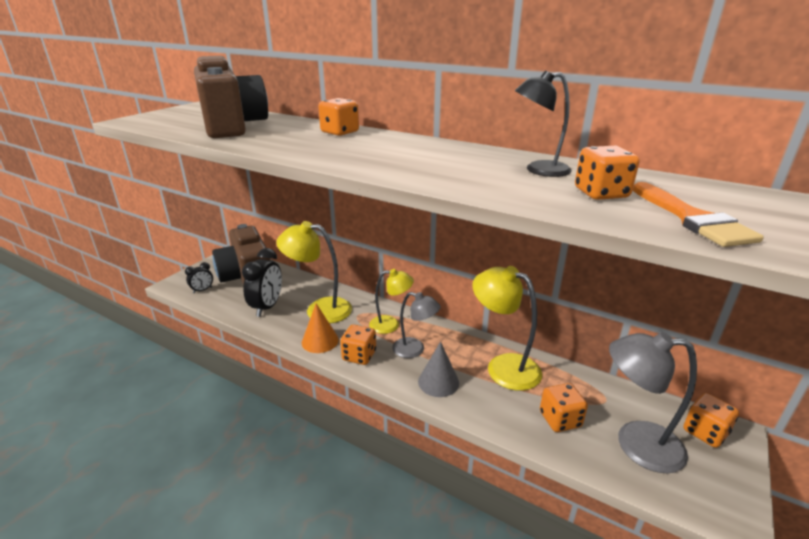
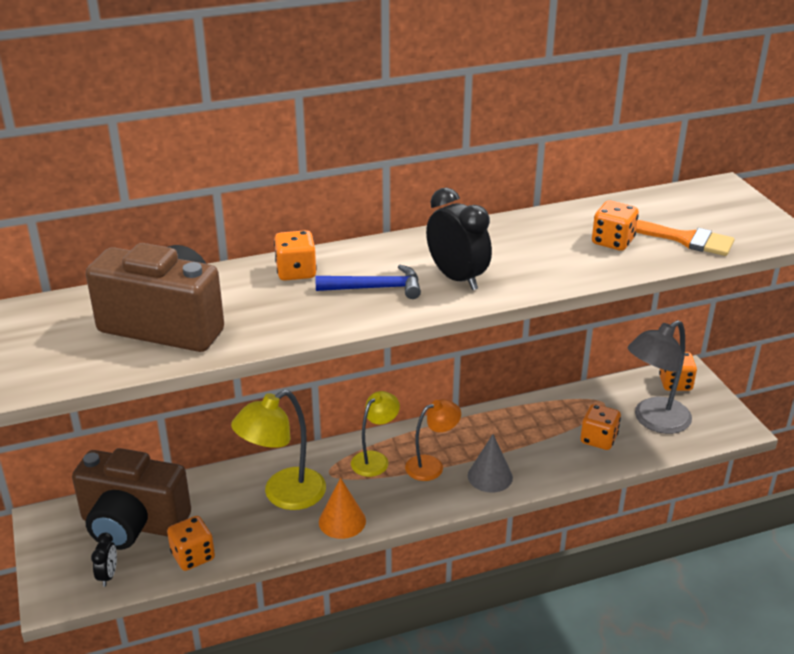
camera: 50 degrees left, 5 degrees up
black clock [242,248,282,317] -> black clock moved to [426,188,492,290]
orange dice [340,324,376,365] -> orange dice moved to [167,516,215,571]
grey lamp [392,292,441,358] -> orange lamp [405,399,461,481]
yellow lamp [472,266,542,391] -> none
black lamp [515,71,572,177] -> none
none -> blue hammer [316,265,421,299]

